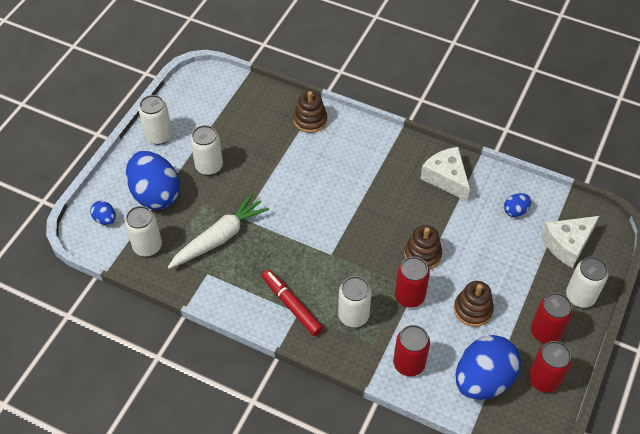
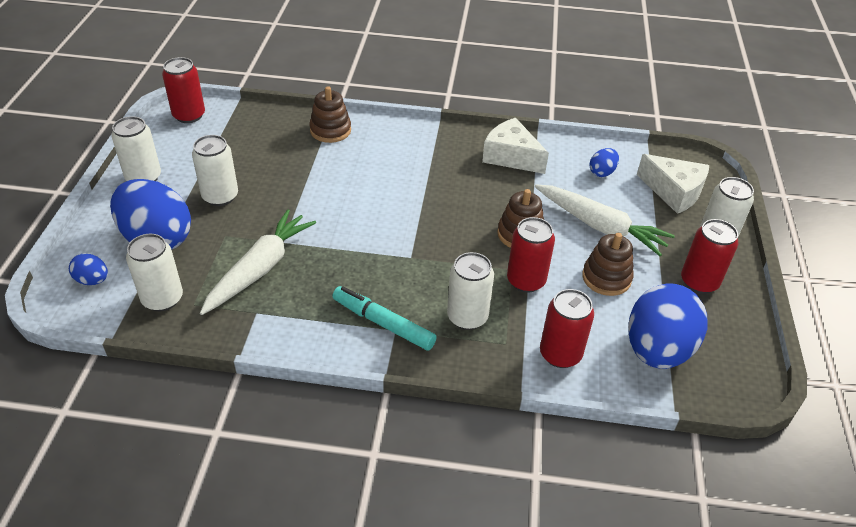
camera: 20 degrees left, 10 degrees down
red marker [262,269,323,336] -> turquoise marker [332,286,437,351]
red can [529,341,572,393] -> red can moved to [162,57,205,123]
white cheese [541,216,599,268] -> white cheese turned 90 degrees counterclockwise [637,154,709,214]
none -> white carrot [535,184,675,256]

